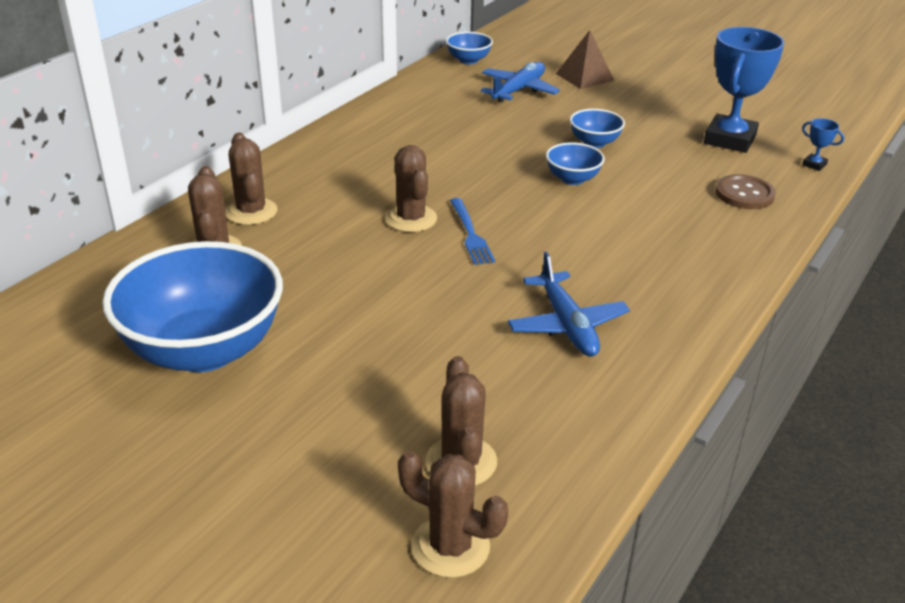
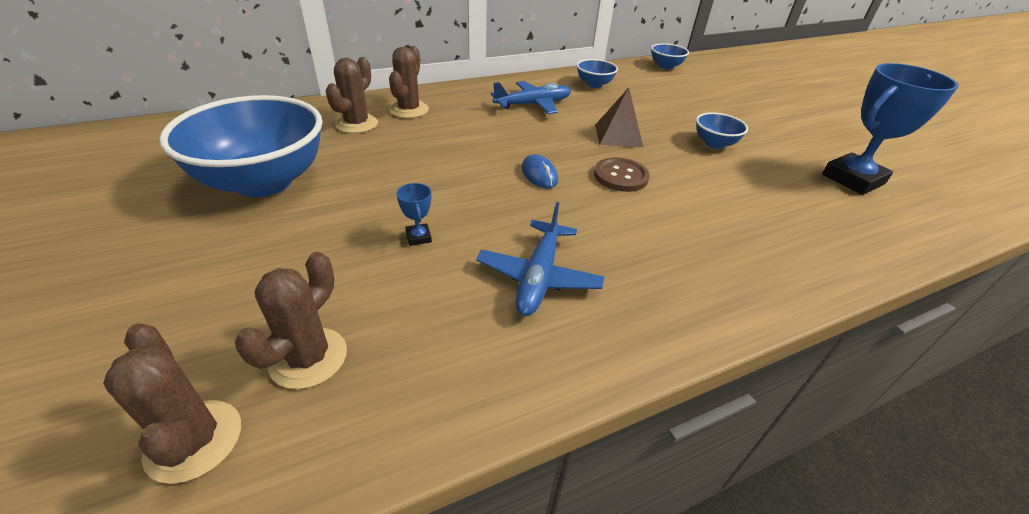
camera: 30 degrees right, 5 degrees up
brown cactus [385,145,437,232] -> none
blue fork [450,198,495,265] -> blue mouse [522,154,558,189]
blue plane [480,62,560,102] -> blue plane moved to [491,81,571,114]
blue bowl [546,142,605,185] -> blue bowl moved to [577,59,618,88]
brown pyramid [556,30,615,89] -> brown pyramid moved to [595,88,643,147]
brown button [715,174,776,209] -> brown button moved to [594,157,650,192]
blue trophy [802,118,844,171] -> blue trophy moved to [397,183,432,246]

